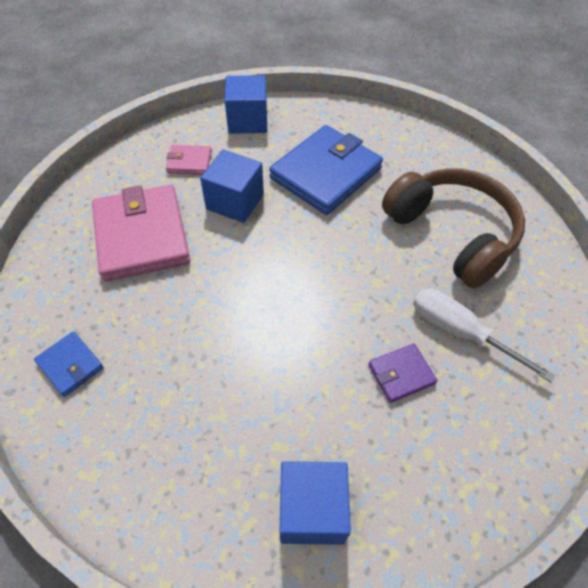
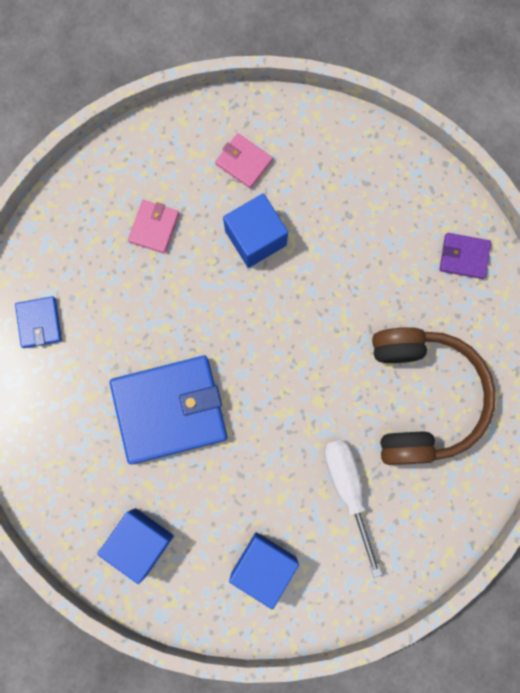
camera: 35 degrees right, 25 degrees up
pink wallet [92,185,190,282] -> pink wallet [128,200,179,254], size x0.47
blue cube [225,75,267,134] -> blue cube moved to [229,532,299,610]
blue wallet [269,125,383,215] -> blue wallet moved to [109,356,227,464]
purple wallet [368,343,437,403] -> purple wallet moved to [439,233,491,279]

